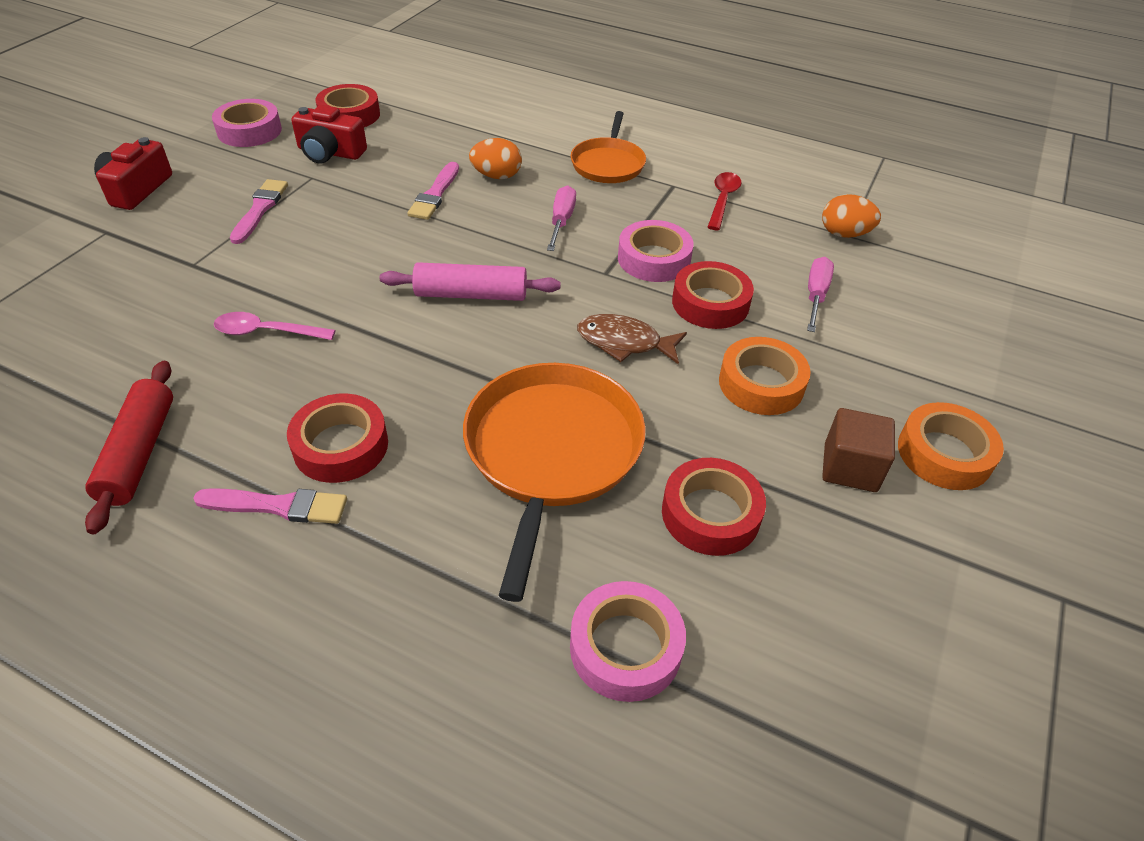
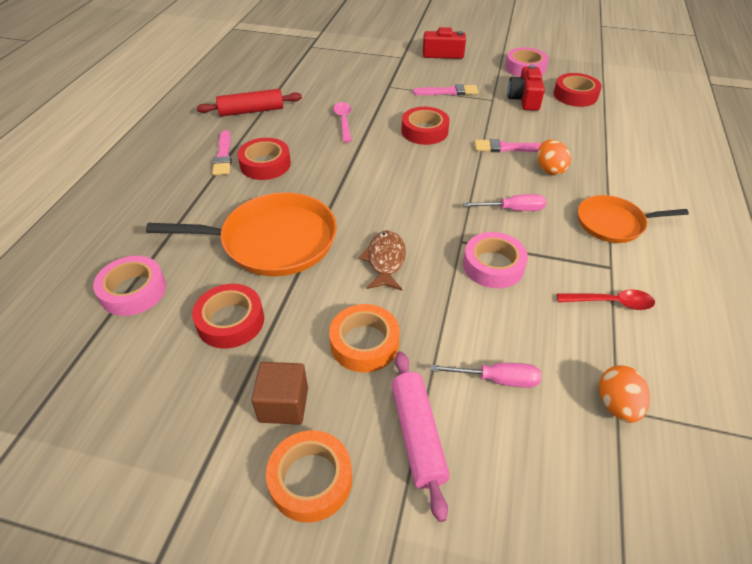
camera: 80 degrees right, 0 degrees up
pink rolling pin [380,262,561,301] -> pink rolling pin moved to [391,351,450,522]
red tape [672,261,754,329] -> red tape moved to [401,107,450,145]

